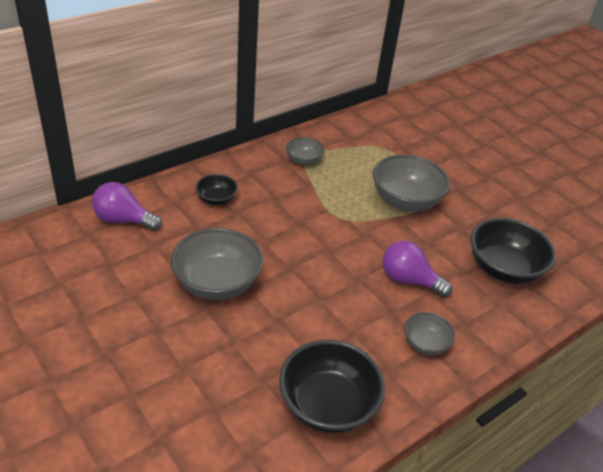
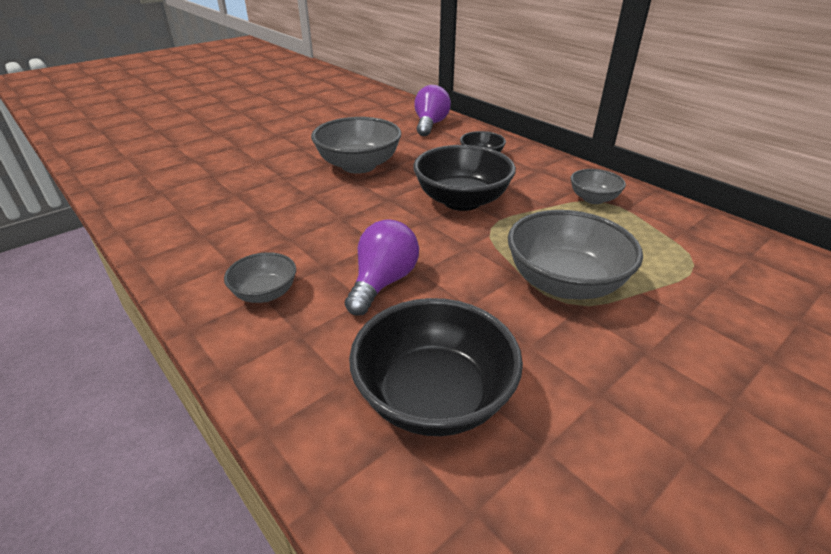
camera: 90 degrees right, 5 degrees down
black bowl [279,340,385,433] -> black bowl moved to [413,145,516,211]

